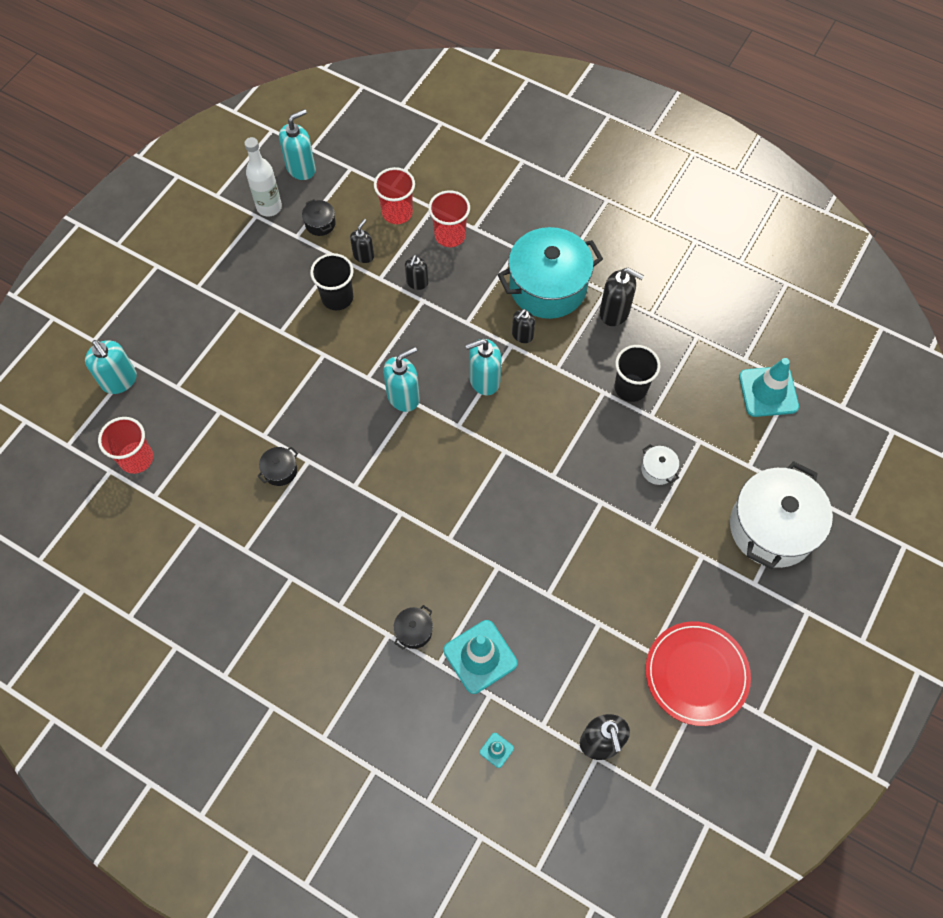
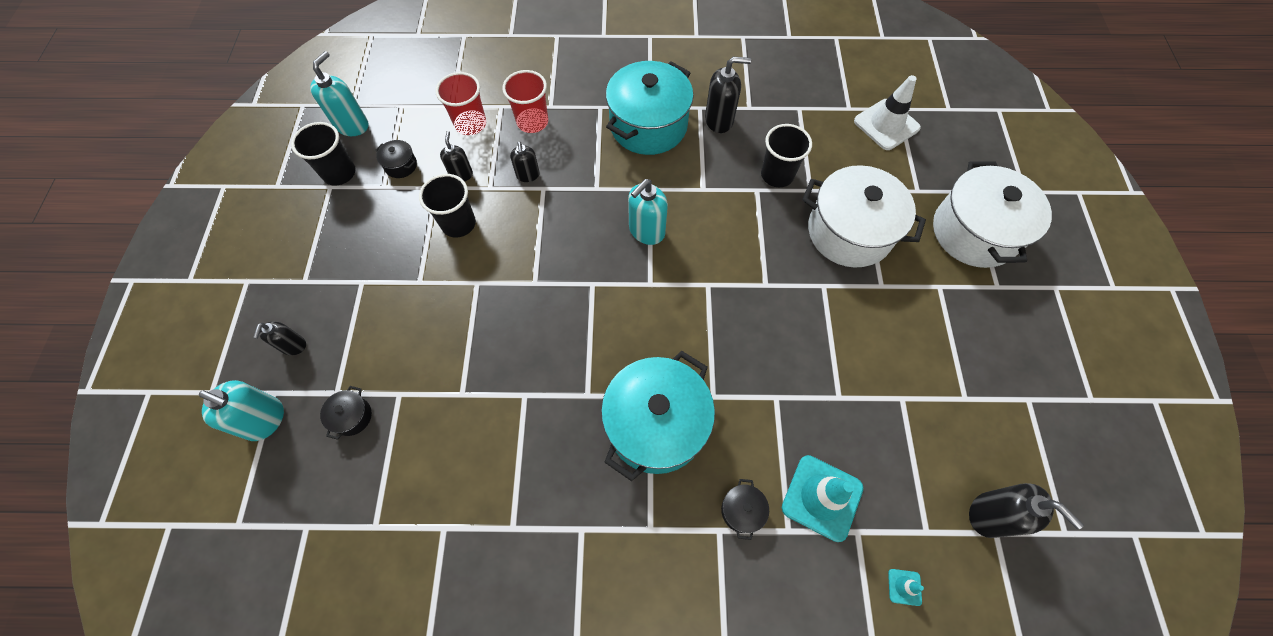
camera: 30 degrees left, 0 degrees up
red cup [98,417,153,474] -> none
white bottle [244,137,282,217] -> black cup [291,122,356,186]
black pot [257,447,298,486] -> black pot moved to [320,386,372,440]
turquoise soap dispenser [383,347,420,412] -> none
black soap dispenser [512,309,535,343] -> black soap dispenser moved to [253,321,306,355]
white pot [641,444,679,485] -> white pot [802,165,926,267], size x2.47
red plate [646,621,751,726] -> none
turquoise traffic cone [739,358,799,417] -> white traffic cone [854,75,921,150]
none -> turquoise pot [601,351,715,481]

